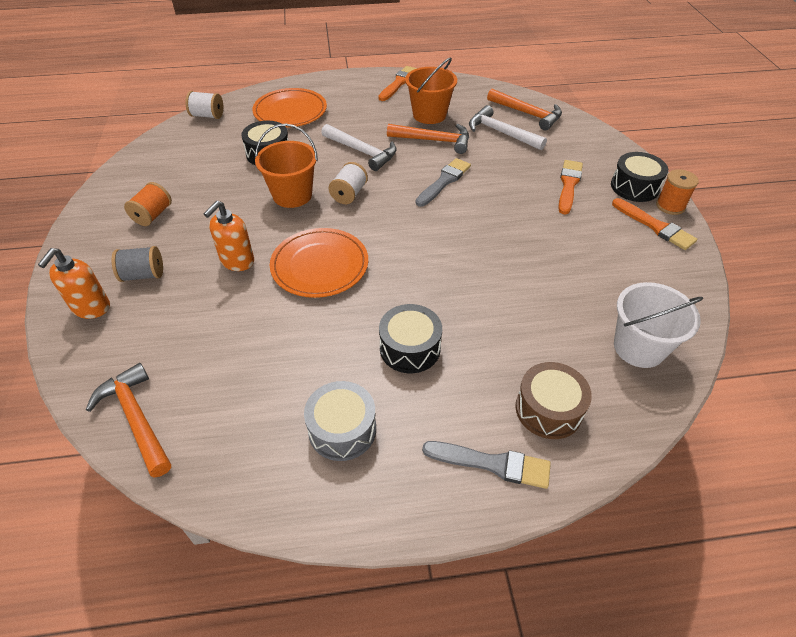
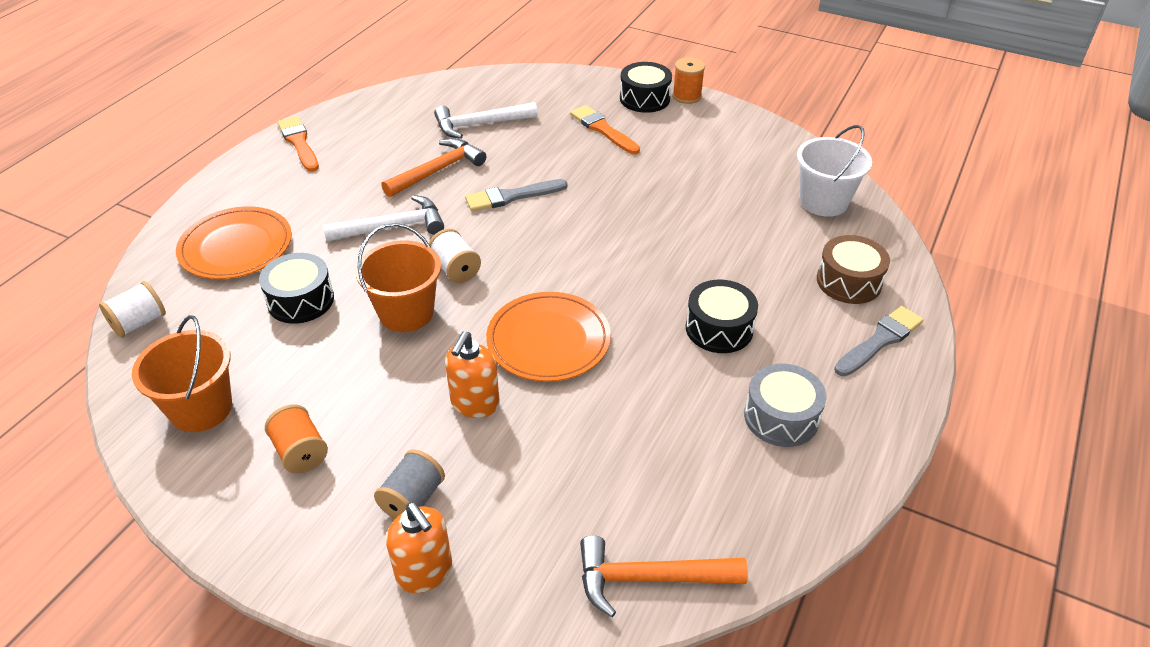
camera: 55 degrees left, 5 degrees down
orange soap dispenser [204,201,254,271] -> orange soap dispenser turned 45 degrees clockwise [445,331,500,418]
orange bucket [405,57,457,124] -> orange bucket moved to [132,315,232,432]
grey brush [416,158,471,207] -> grey brush turned 90 degrees counterclockwise [465,179,567,211]
orange hammer [487,89,562,130] -> none
orange brush [612,198,697,250] -> none

